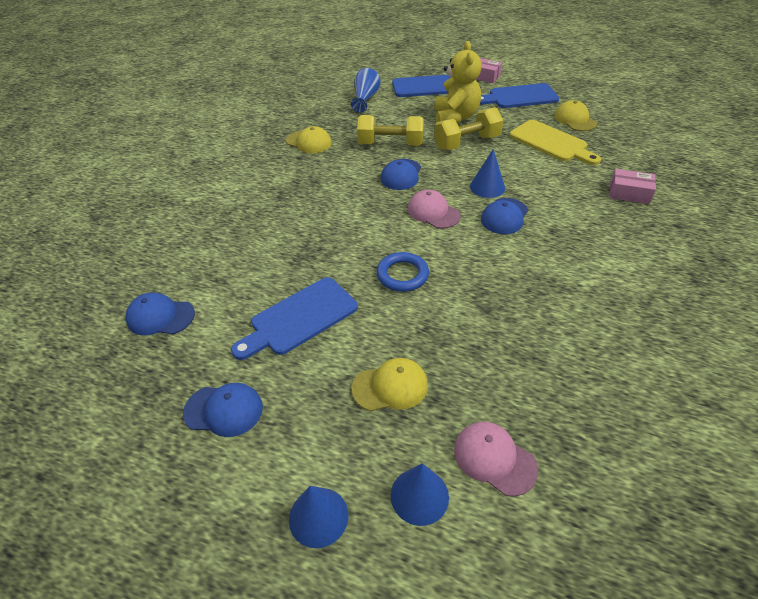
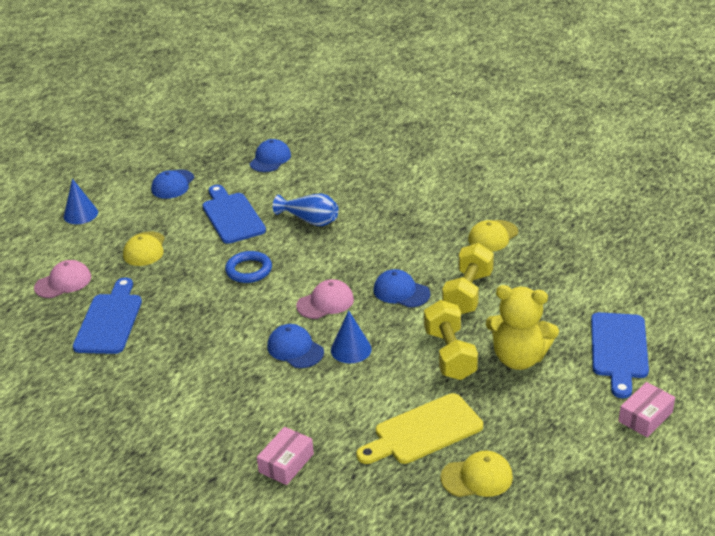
camera: 105 degrees right, 10 degrees down
blue vase [351,68,381,113] -> blue vase moved to [273,193,338,226]
blue cone [391,463,449,526] -> none
blue cutting board [480,83,559,108] -> blue cutting board moved to [73,277,142,354]

